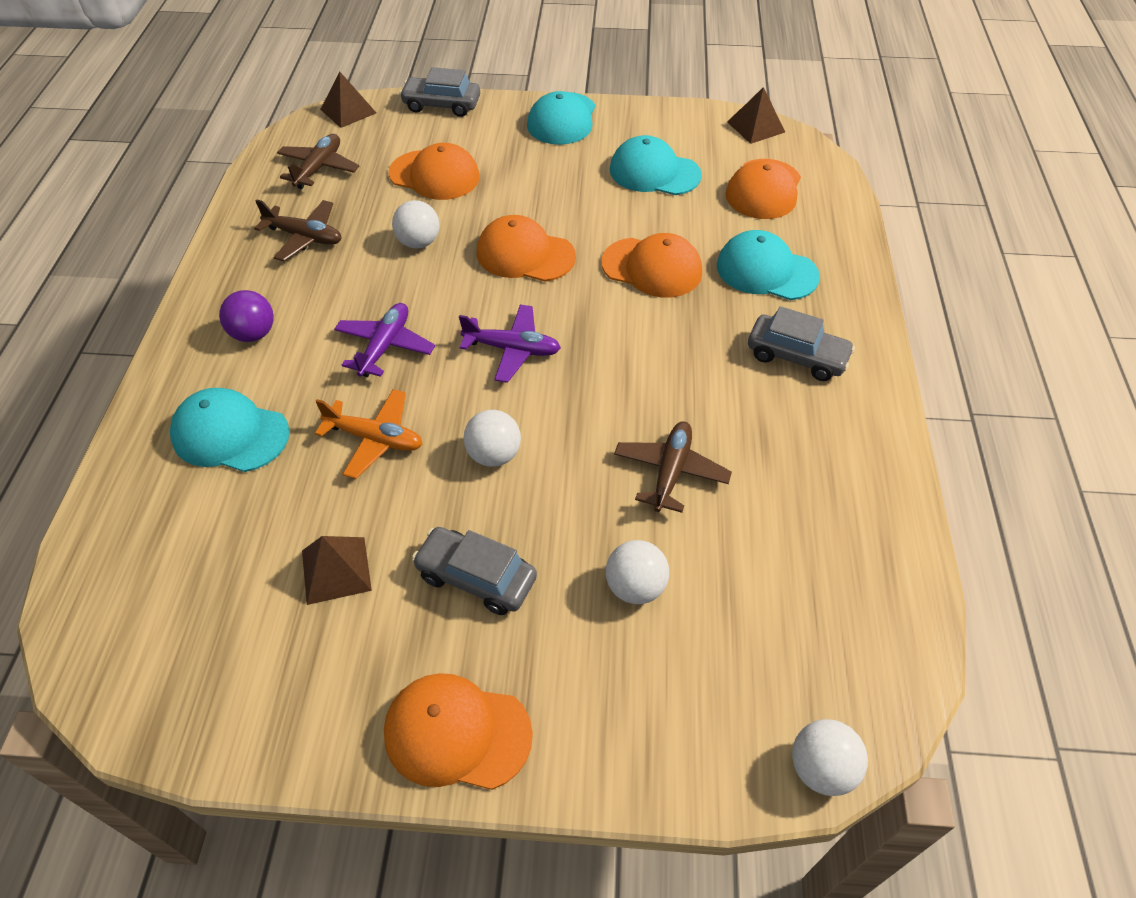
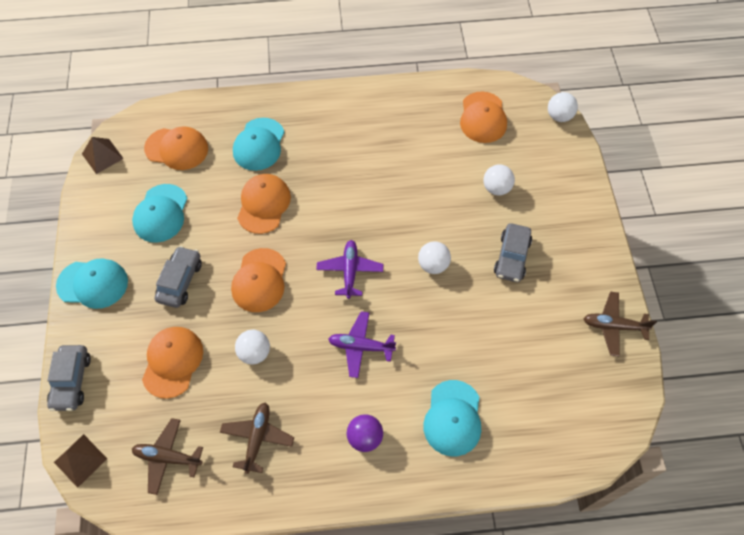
camera: 100 degrees left, 10 degrees up
brown pyramid [302,536,372,605] -> none
orange plane [315,389,422,479] -> none
orange cap [384,673,533,790] -> orange cap moved to [460,92,507,143]
brown plane [614,421,732,513] -> brown plane moved to [583,292,657,357]
grey car [748,306,855,381] -> grey car moved to [155,246,202,308]

